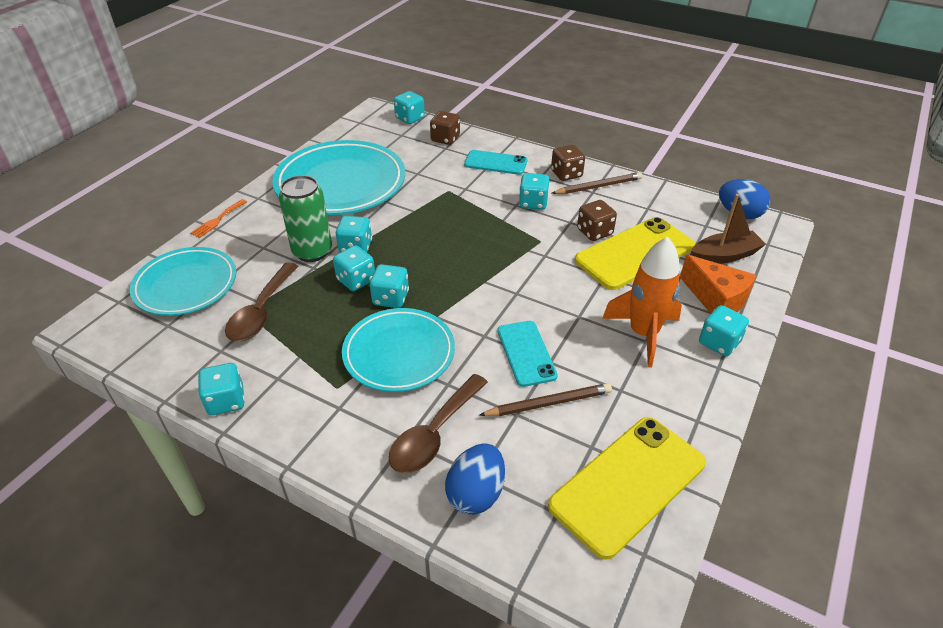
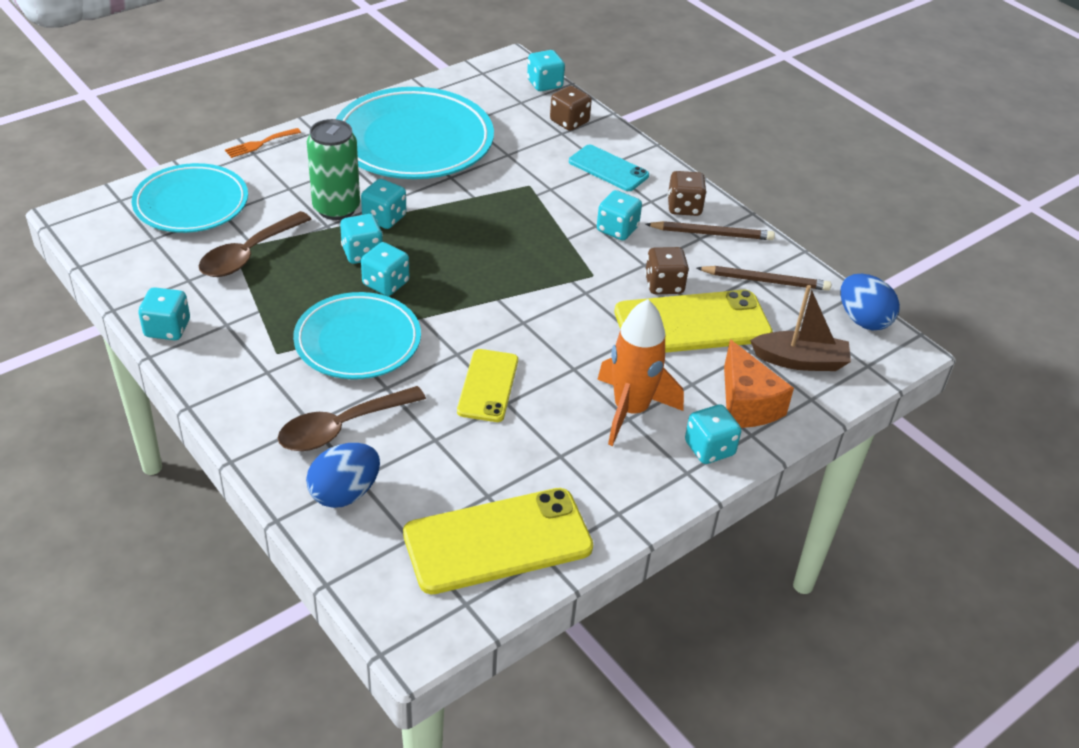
camera: 20 degrees right, 0 degrees up
brown pencil [479,383,612,416] -> brown pencil moved to [697,266,831,291]
turquoise phone [497,321,558,387] -> yellow phone [457,349,518,422]

